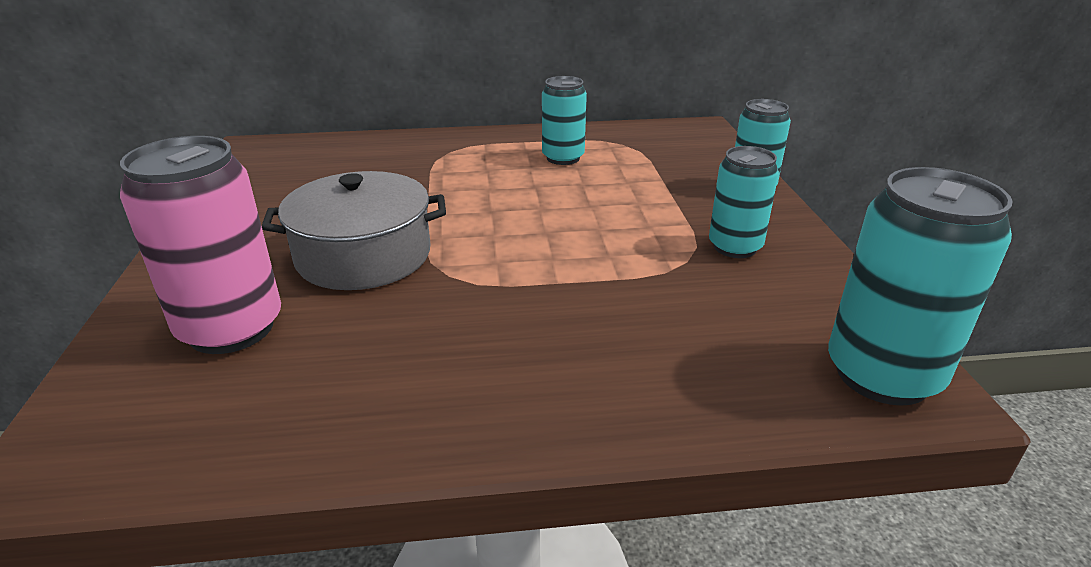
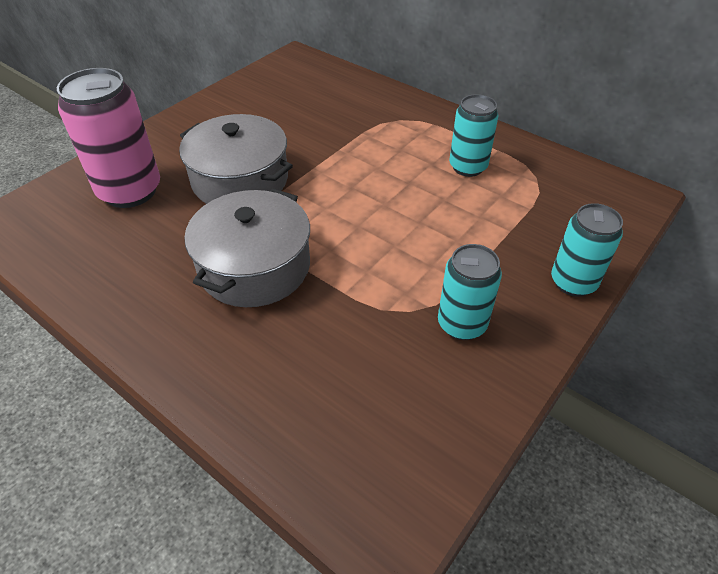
camera: 45 degrees right, 15 degrees up
turquoise can [828,167,1013,406] -> none
none -> grey pot [184,188,310,307]

